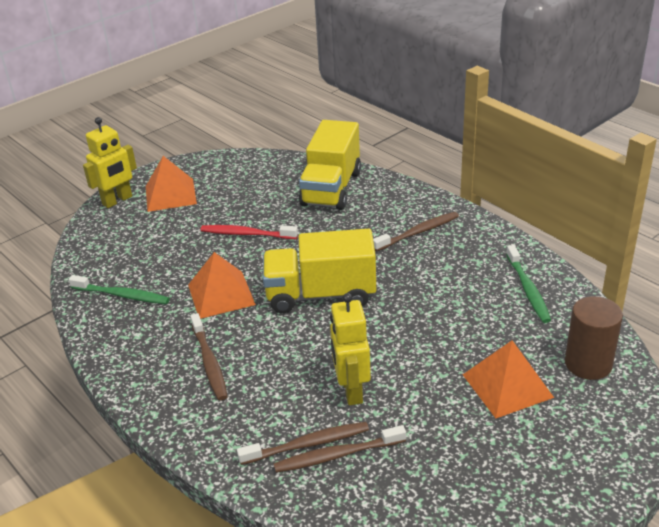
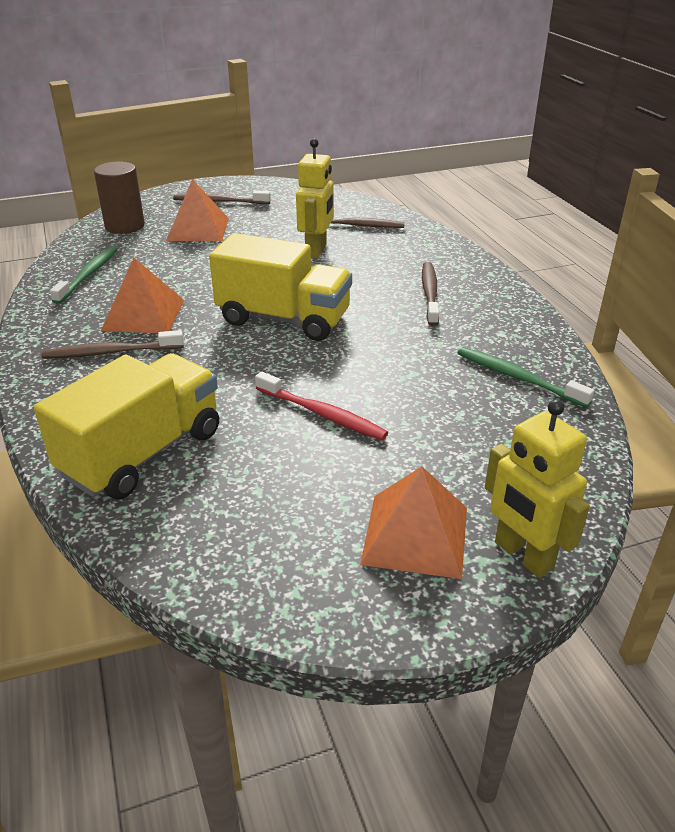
camera: 160 degrees left, 0 degrees up
yellow robot [83,117,137,208] -> yellow robot turned 105 degrees counterclockwise [485,399,590,578]
orange pyramid [188,252,256,319] -> orange pyramid moved to [101,258,184,333]
brown toothbrush [237,422,369,465] -> brown toothbrush moved to [173,191,271,204]

